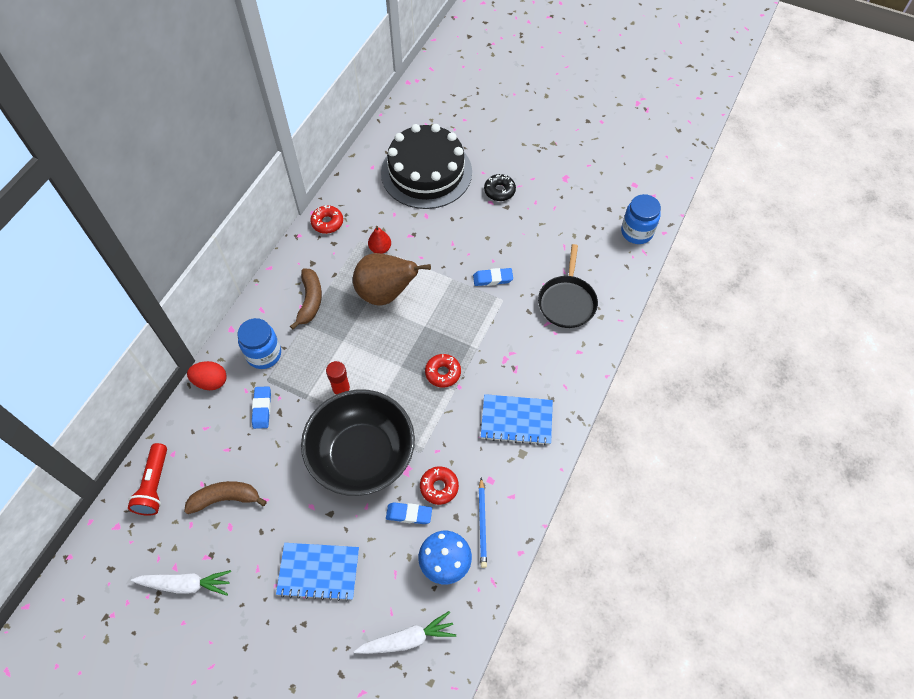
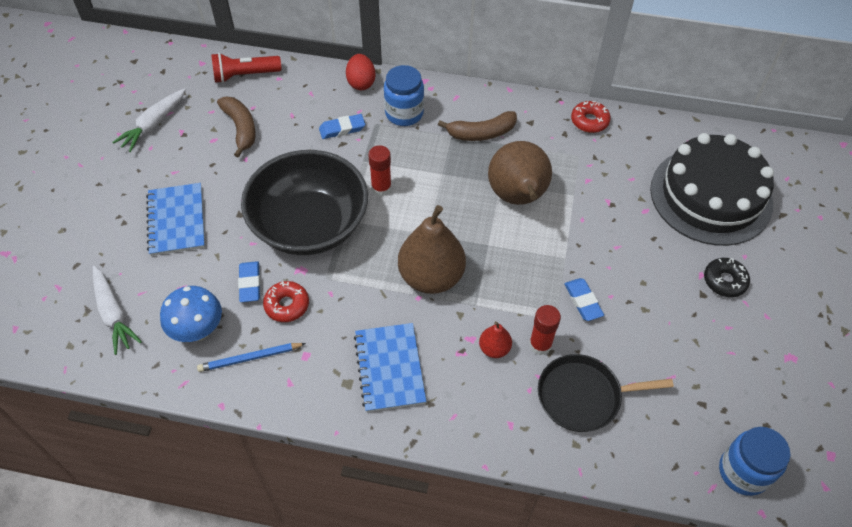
camera: 75 degrees right, 5 degrees down
white carrot [131,570,231,596] -> white carrot turned 45 degrees clockwise [113,88,186,152]
red pear [368,226,391,254] -> red pear moved to [479,321,512,358]
red donut [425,354,461,388] -> brown pear [398,205,466,294]
none -> red glue stick [529,305,561,355]

